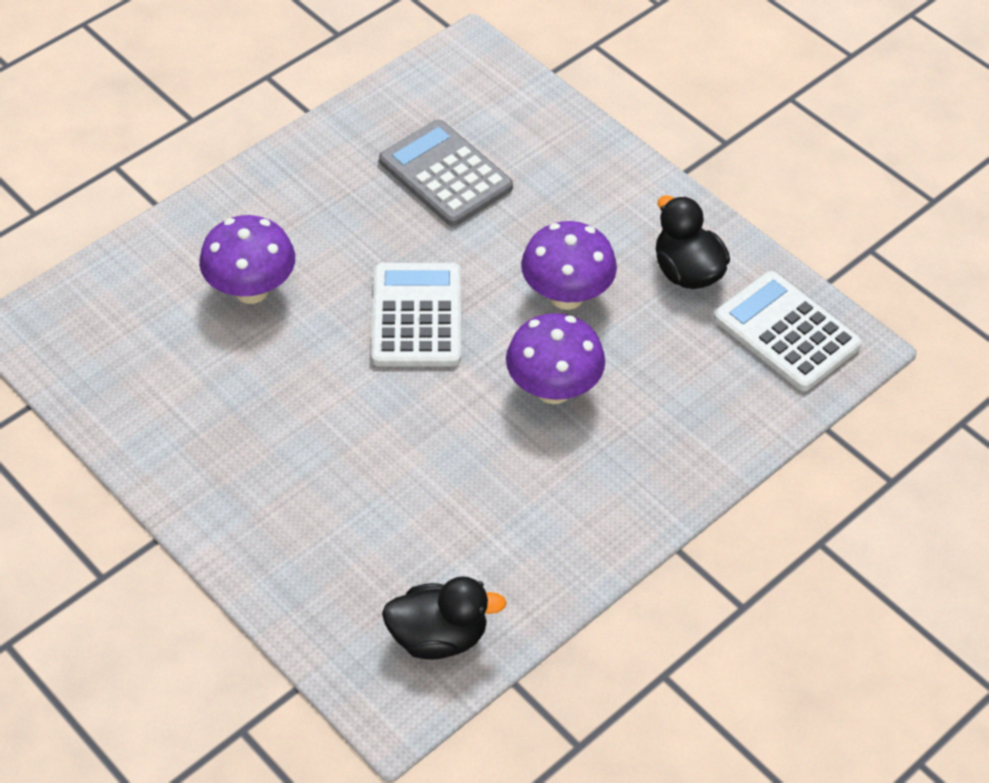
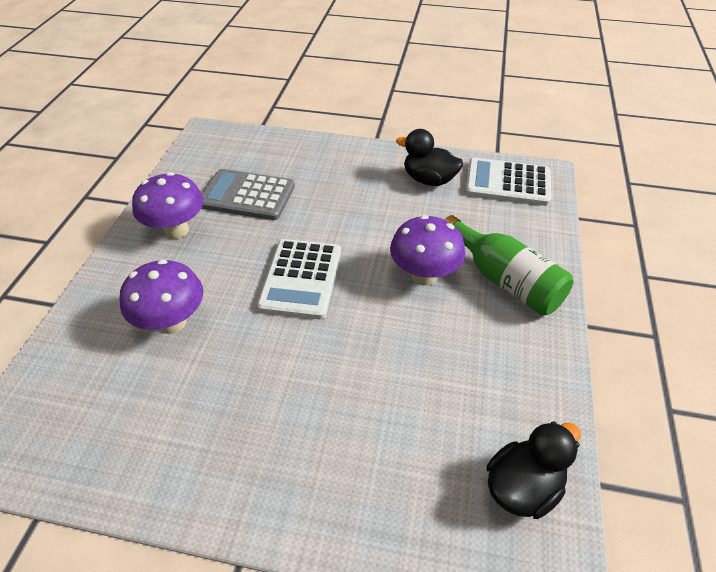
camera: 35 degrees left, 5 degrees down
white calculator [371,263,461,366] -> white calculator turned 135 degrees counterclockwise [257,239,341,320]
purple mushroom [521,221,617,310] -> purple mushroom moved to [132,172,204,239]
none -> green bottle [445,215,573,316]

